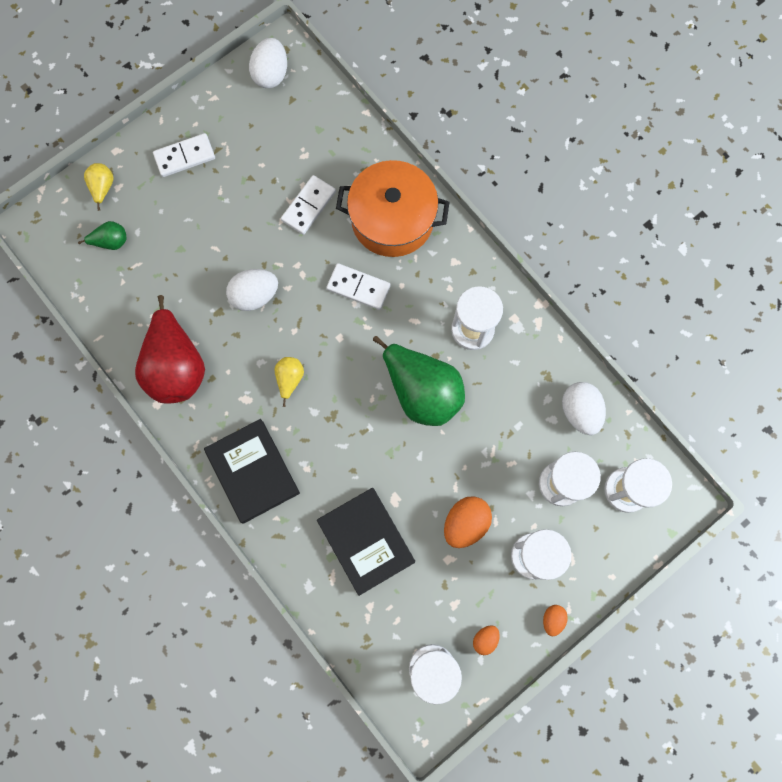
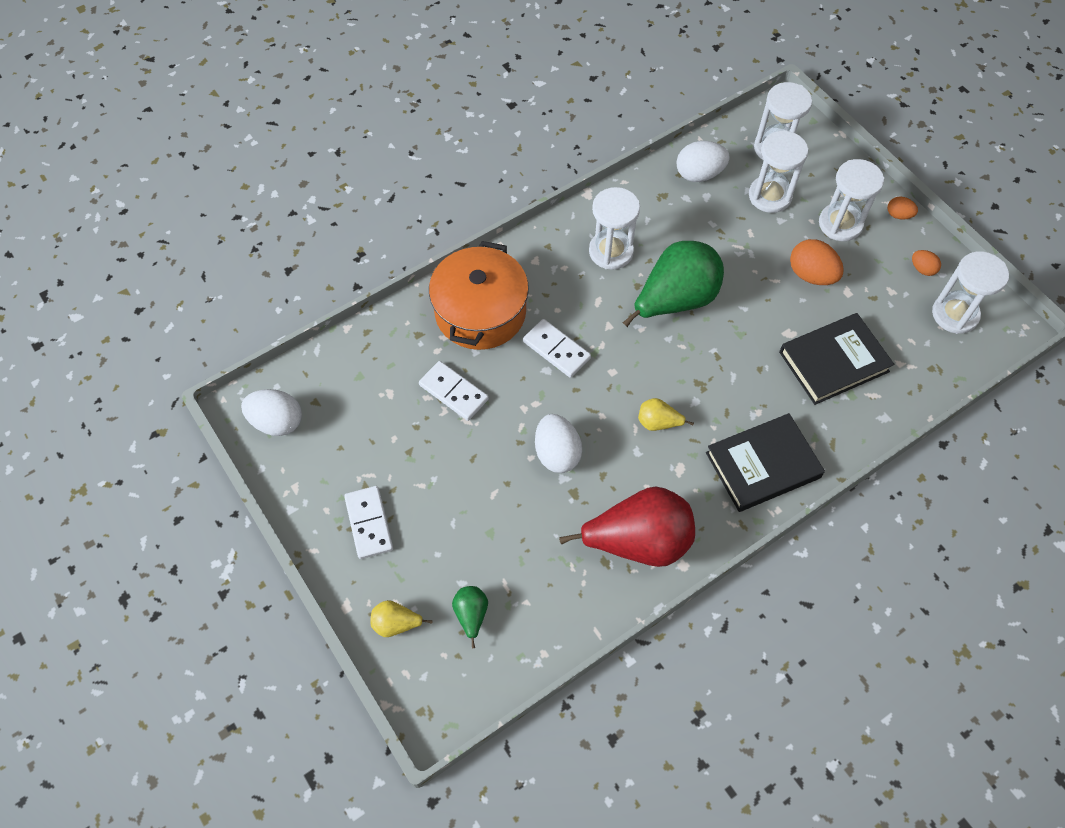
camera: 85 degrees left, 15 degrees down
white domino [326,263,391,310] -> white domino turned 75 degrees counterclockwise [523,319,591,378]

